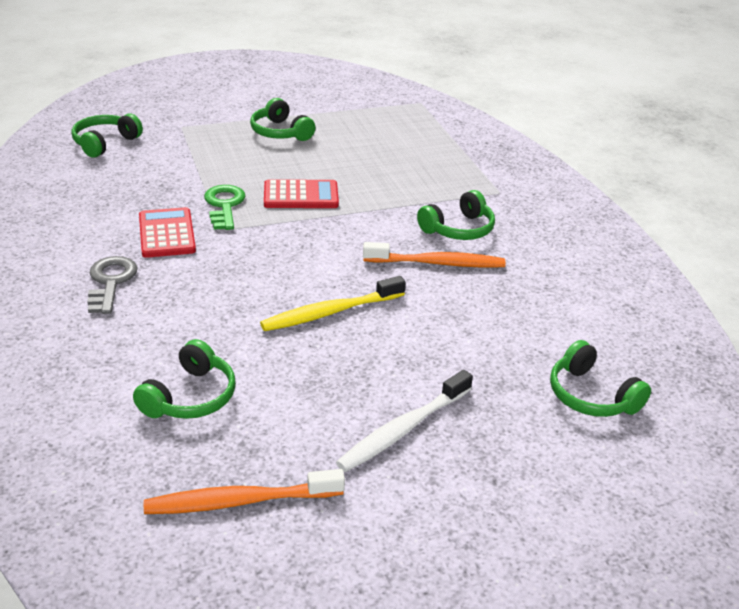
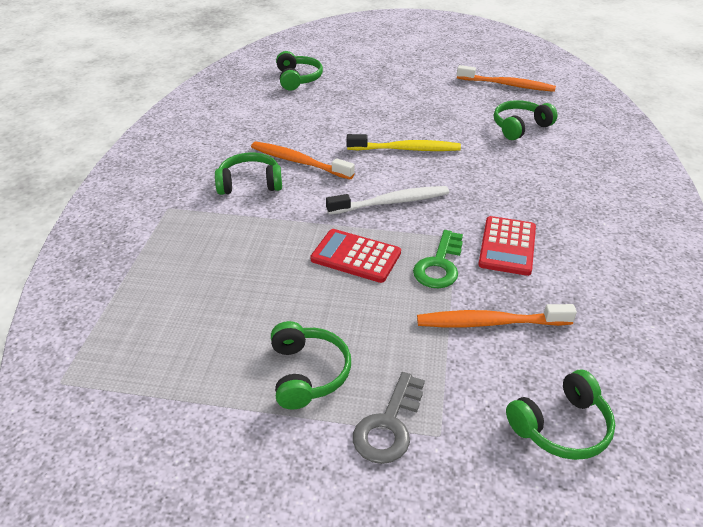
camera: 150 degrees left, 5 degrees up
grey key [87,256,137,314] -> grey key moved to [353,372,425,464]
white toothbrush [336,370,473,472] -> white toothbrush moved to [326,186,449,215]
none -> orange toothbrush [417,304,577,327]

